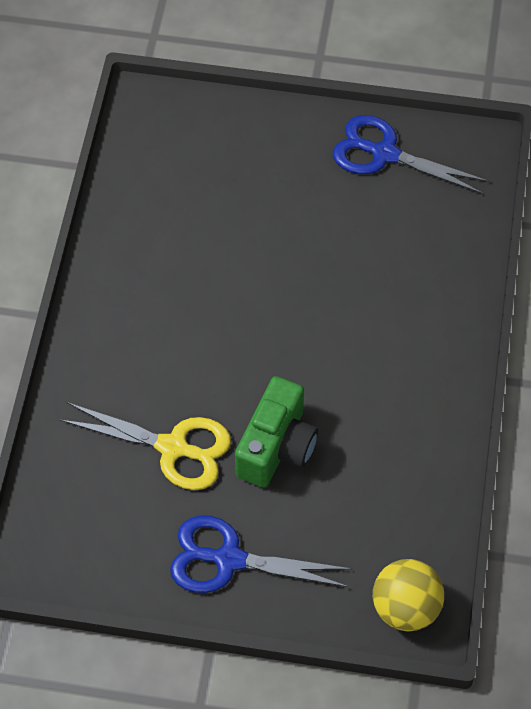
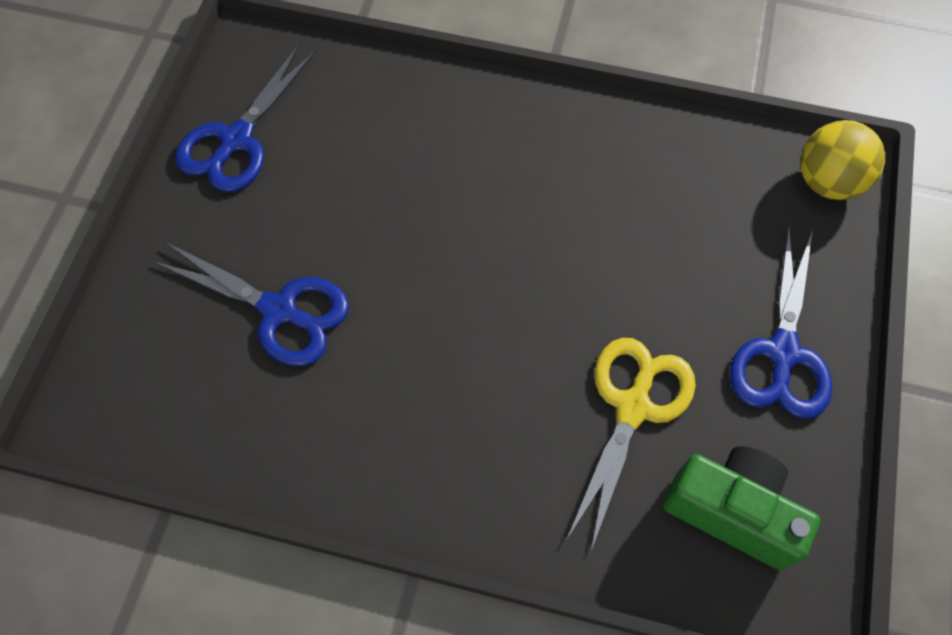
camera: 85 degrees left, 5 degrees up
green camera [235,376,318,487] -> green camera moved to [663,446,820,570]
none -> blue scissors [153,242,349,366]

